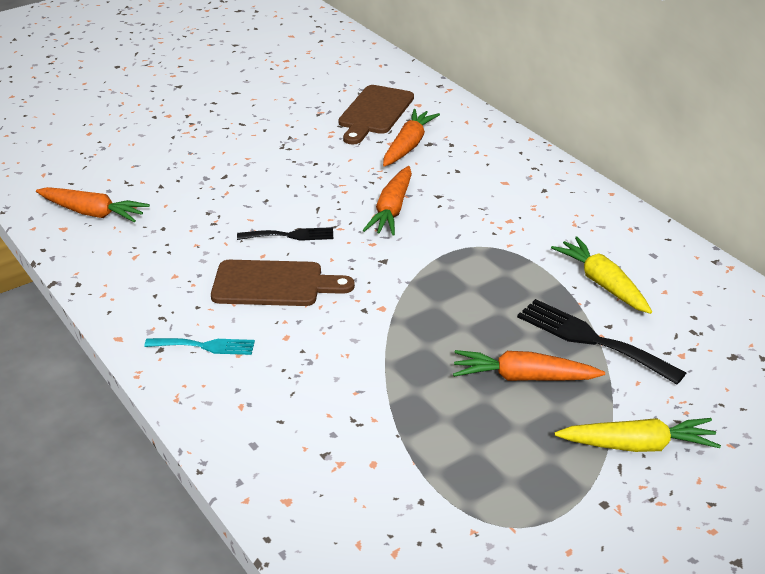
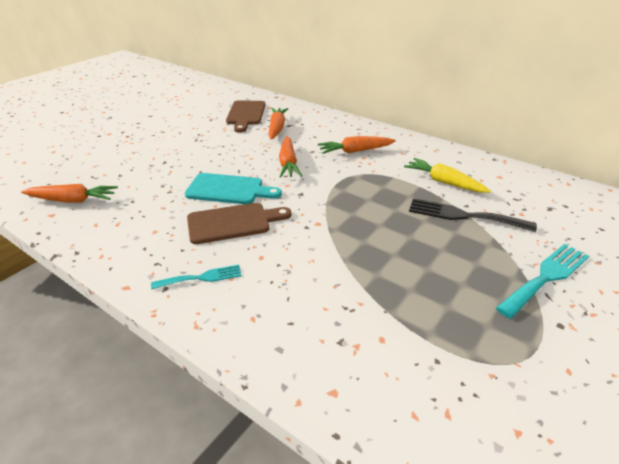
camera: 20 degrees left, 0 degrees up
black fork [237,227,333,241] -> turquoise cutting board [185,173,282,204]
orange carrot [453,350,605,381] -> orange carrot moved to [318,136,396,154]
yellow carrot [555,418,721,452] -> turquoise fork [496,244,589,319]

